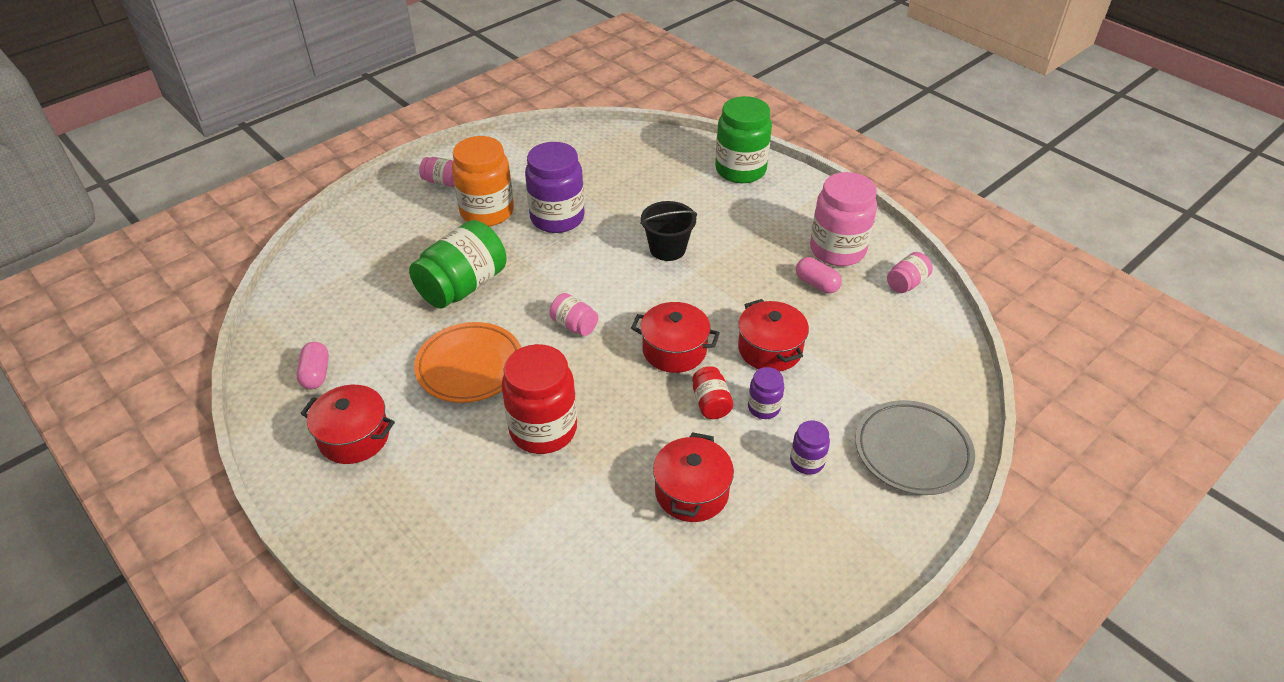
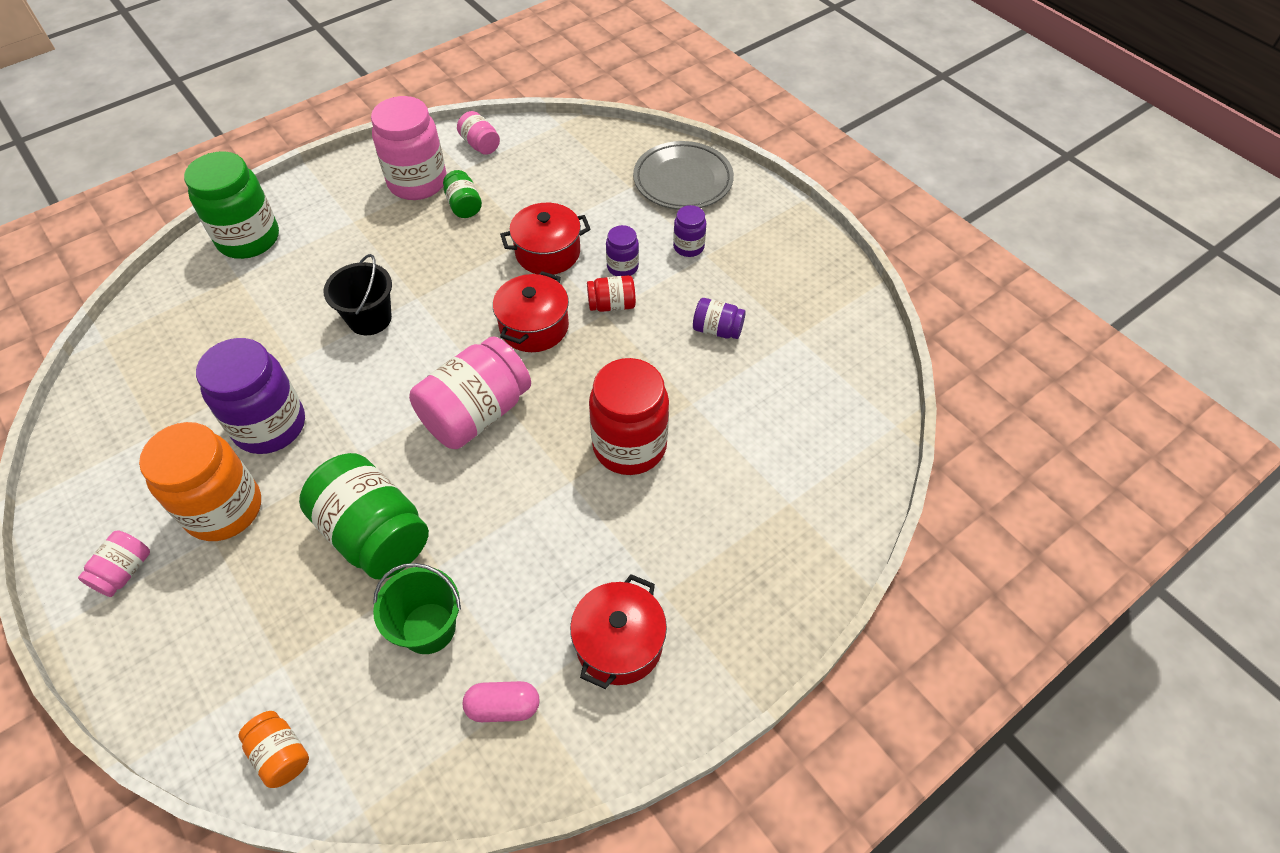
camera: 85 degrees left, 10 degrees up
orange plate [414,322,521,403] -> none
pink jar [550,293,598,336] -> pink jar [409,336,531,449], size x2.03
red pot [653,432,734,522] -> purple jar [693,298,746,339]
pink capsule [796,257,842,294] -> green jar [443,170,482,218]
none -> orange jar [239,711,309,788]
none -> green bucket [373,563,461,654]

